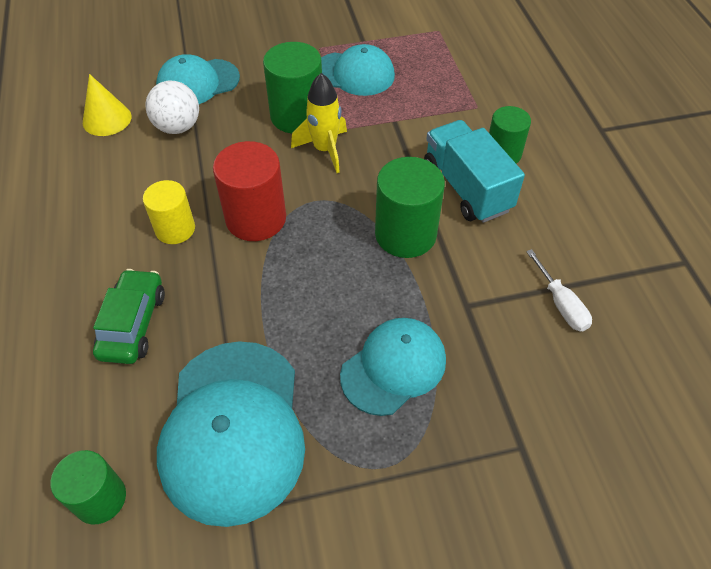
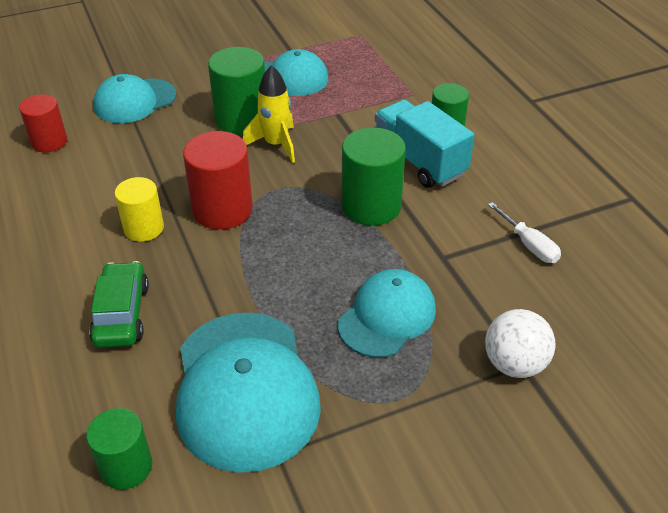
camera: 10 degrees left, 10 degrees down
yellow cone [83,74,131,136] -> red cylinder [19,94,67,152]
white ball [145,80,199,134] -> white ball moved to [485,309,555,378]

